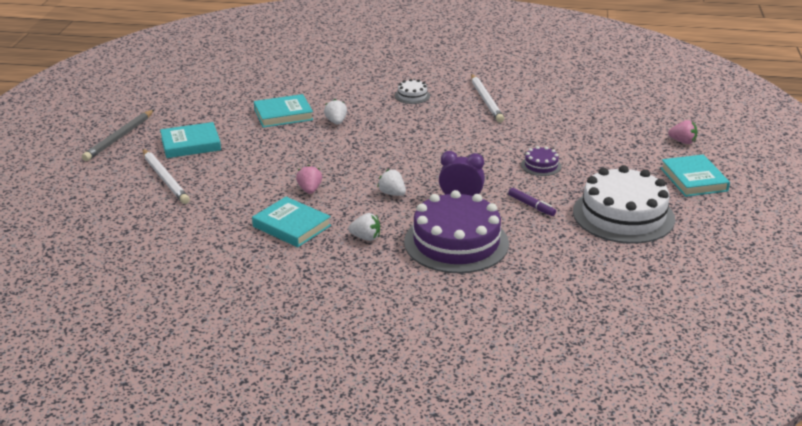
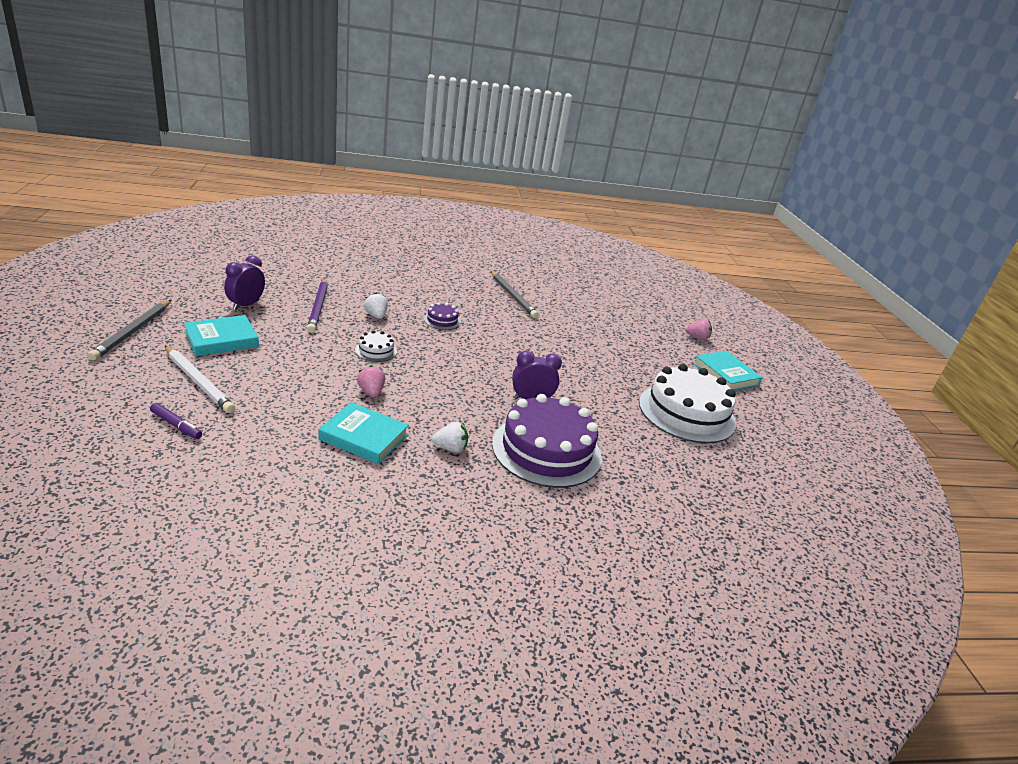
camera: 20 degrees left, 0 degrees up
turquoise book [254,94,313,128] -> purple pencil [307,279,328,333]
white strawberry [377,169,406,196] -> none
white cake [395,79,430,104] -> white cake moved to [355,330,397,362]
white pencil [471,74,504,122] -> grey pencil [491,271,539,318]
purple marker [509,188,556,216] -> purple marker moved to [150,403,202,439]
purple cake [521,146,562,176] -> purple cake moved to [424,302,461,330]
none -> purple clock [224,255,265,310]

